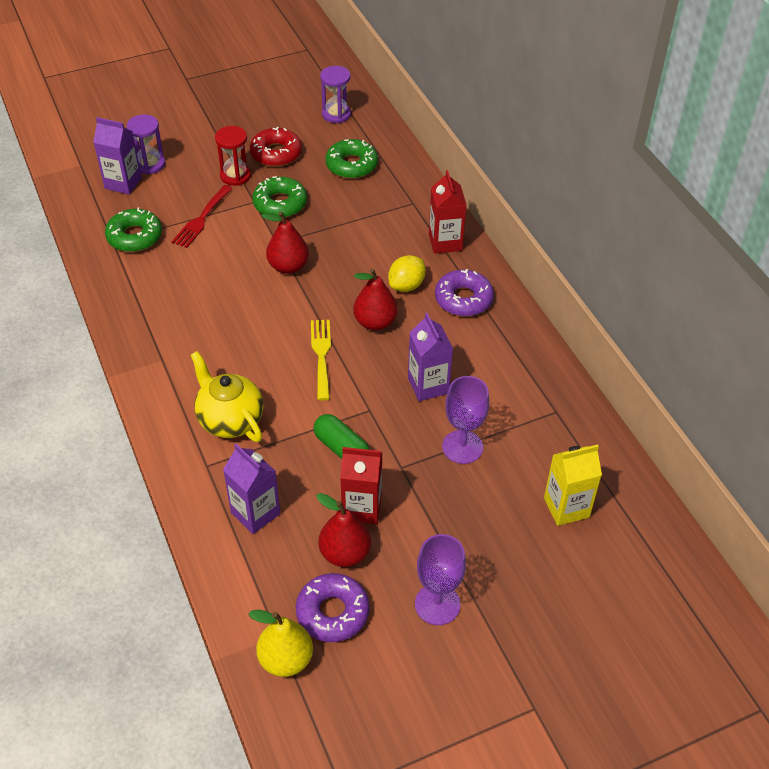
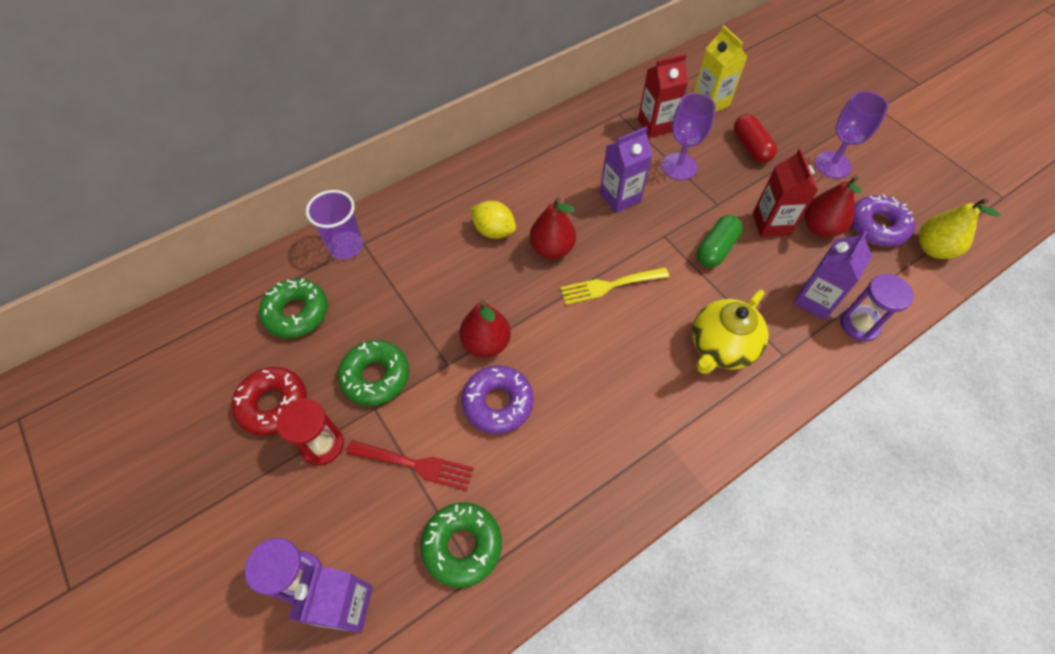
camera: 100 degrees left, 10 degrees up
purple hourglass [320,66,351,123] -> purple hourglass moved to [840,274,914,342]
red carton [429,170,466,254] -> red carton moved to [638,54,688,138]
purple donut [435,269,494,316] -> purple donut moved to [462,365,534,434]
none -> purple cup [306,190,363,259]
none -> red capsule [734,114,777,163]

